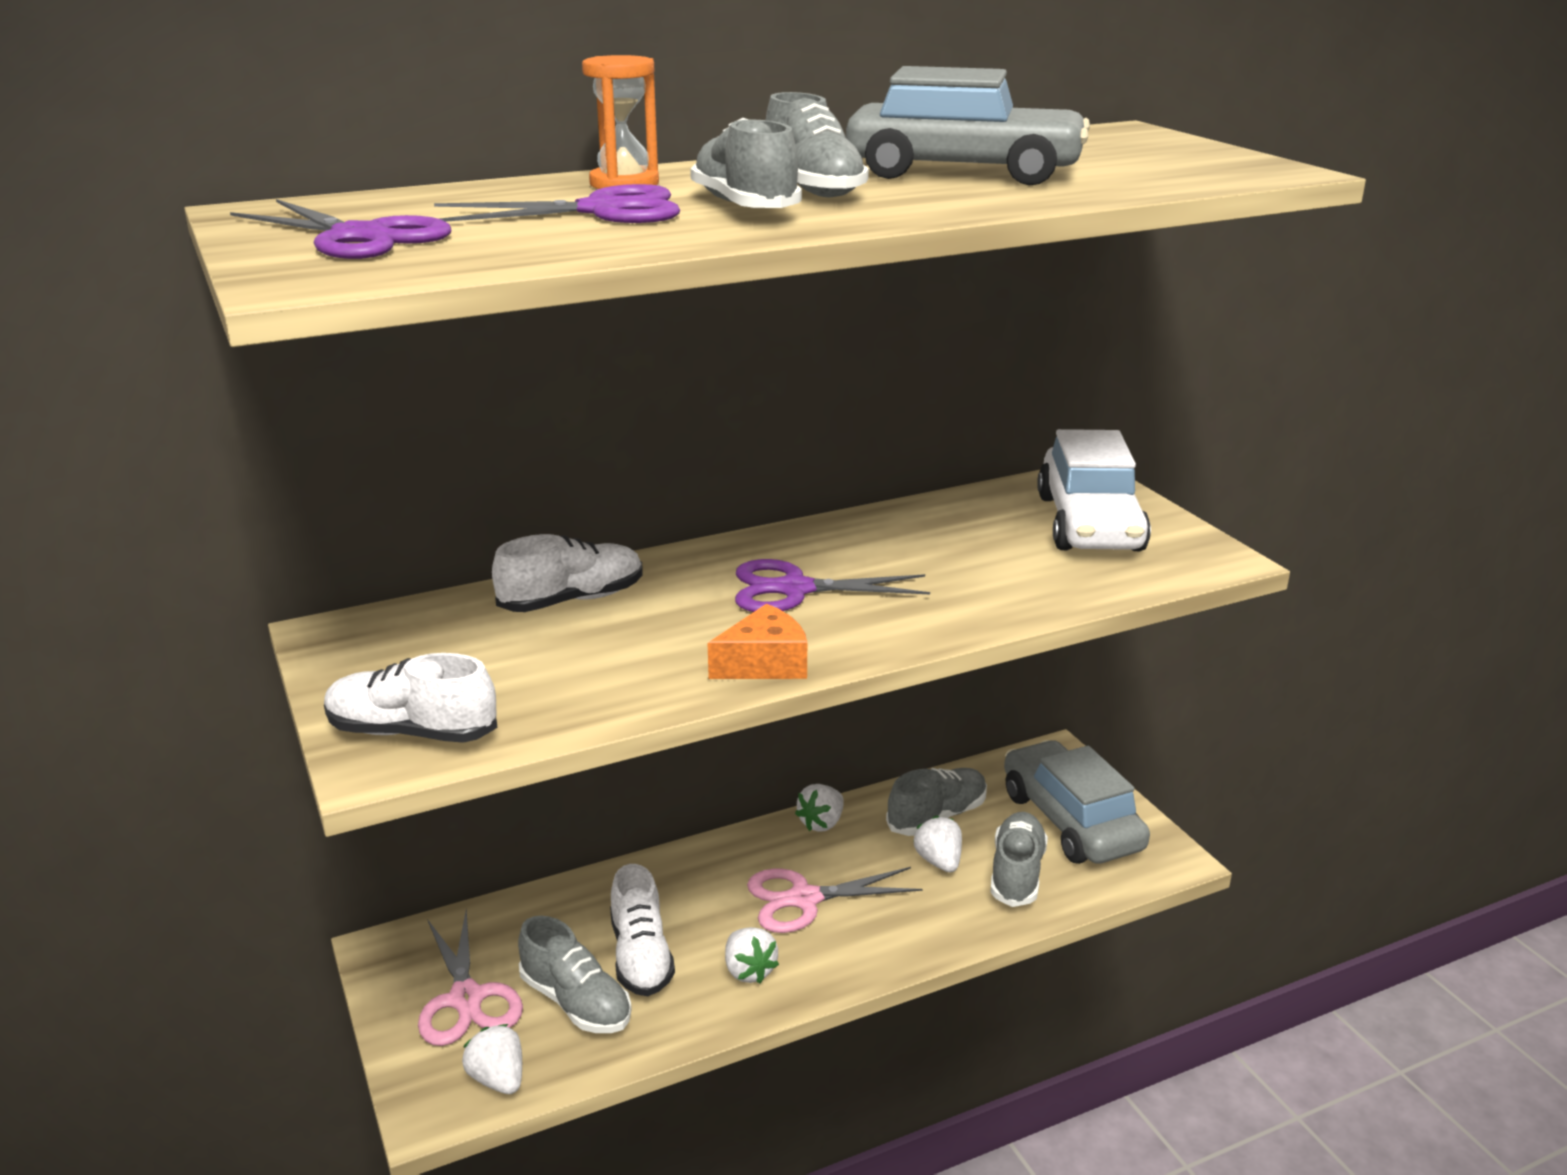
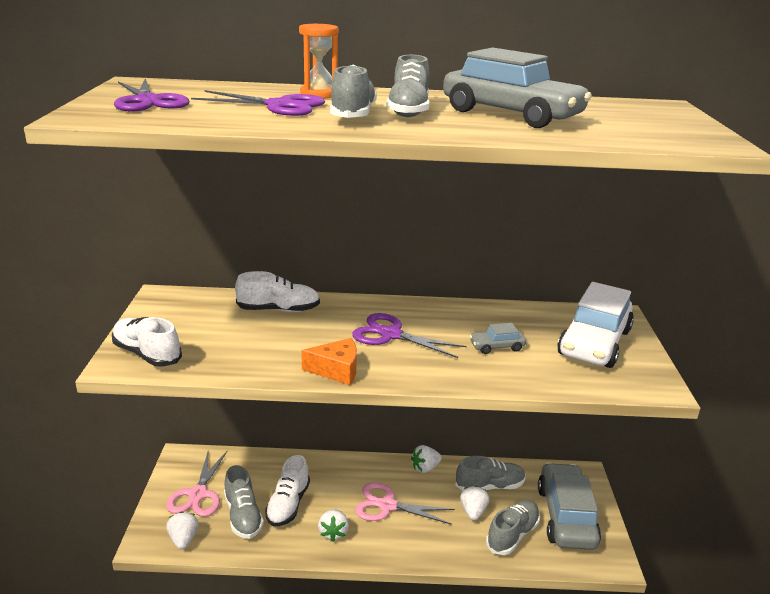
camera: 25 degrees right, 0 degrees up
none -> grey car [470,323,526,354]

